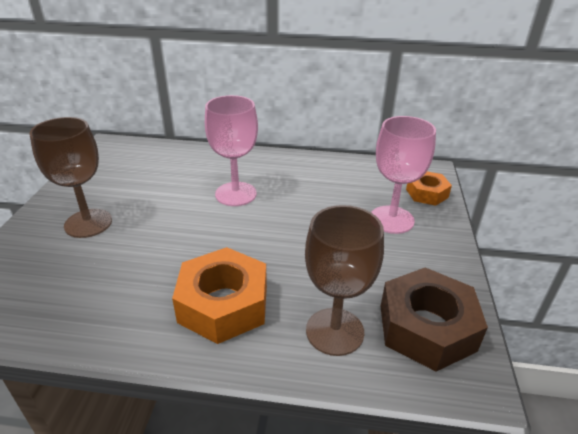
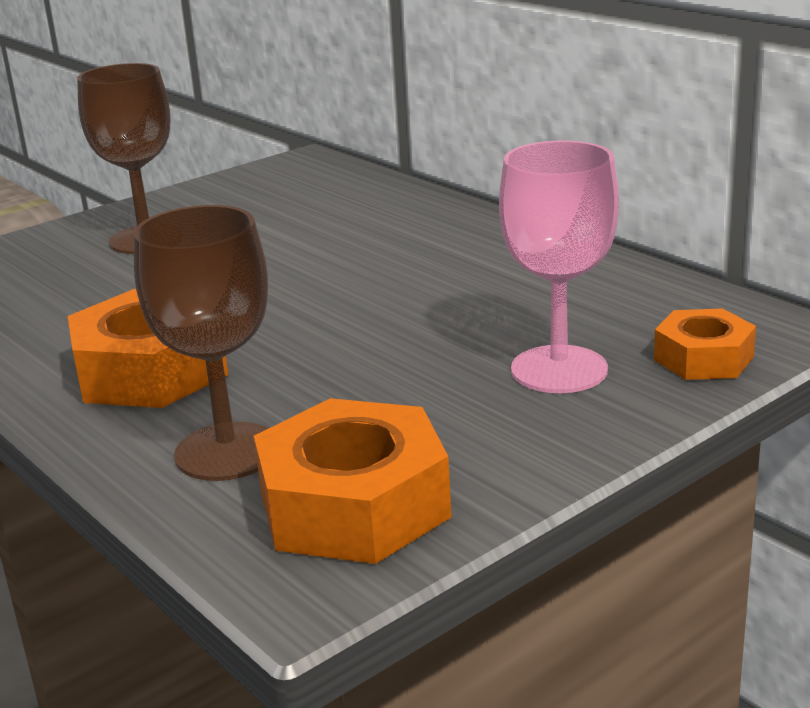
camera: 45 degrees right, 10 degrees down
pink goblet [205,95,258,206] -> none
brown nut [381,267,488,371] -> orange nut [254,398,451,564]

